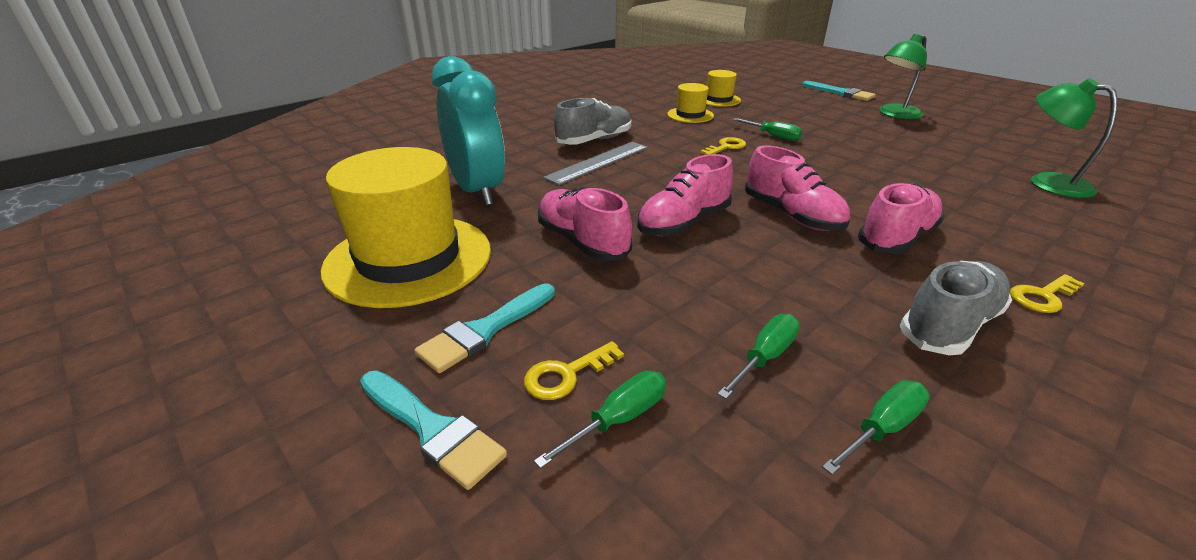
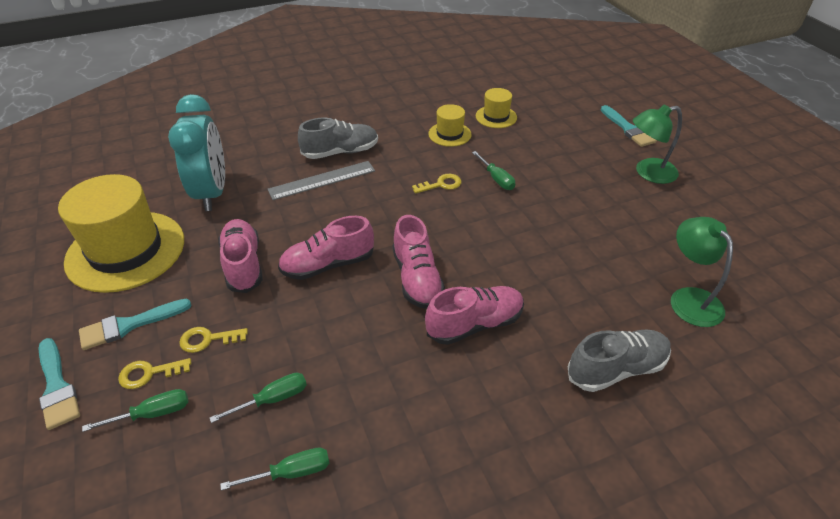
camera: 20 degrees right, 10 degrees up
grey shoe [900,261,1012,355] -> grey shoe moved to [568,330,671,392]
yellow key [1010,274,1085,313] -> yellow key moved to [179,327,248,353]

